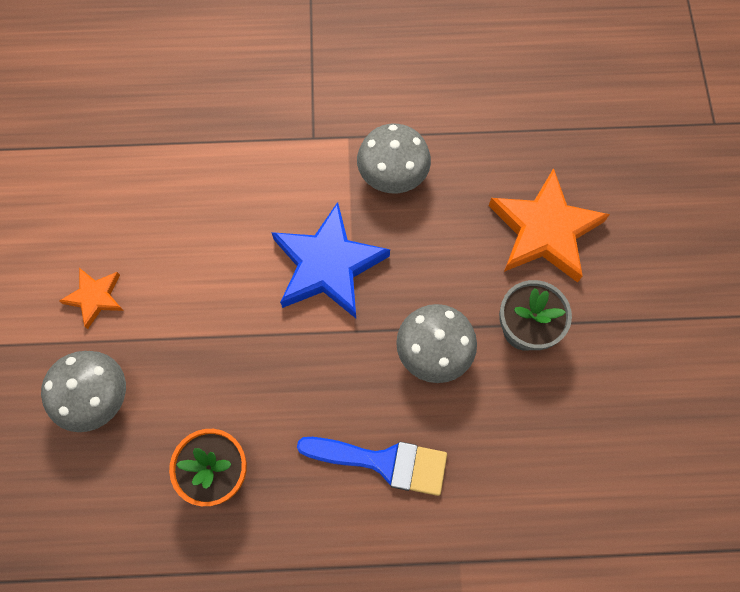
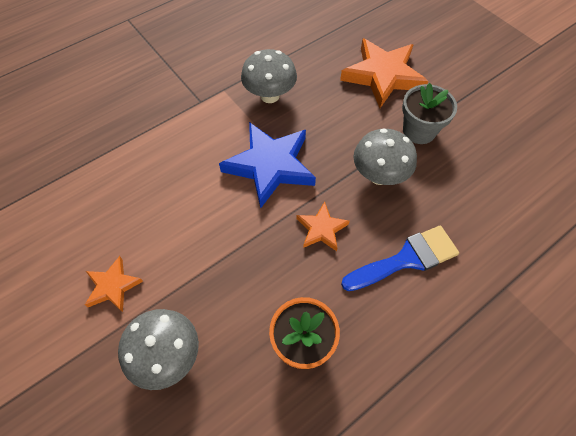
camera: 35 degrees left, 10 degrees down
none -> orange star [297,202,350,251]

